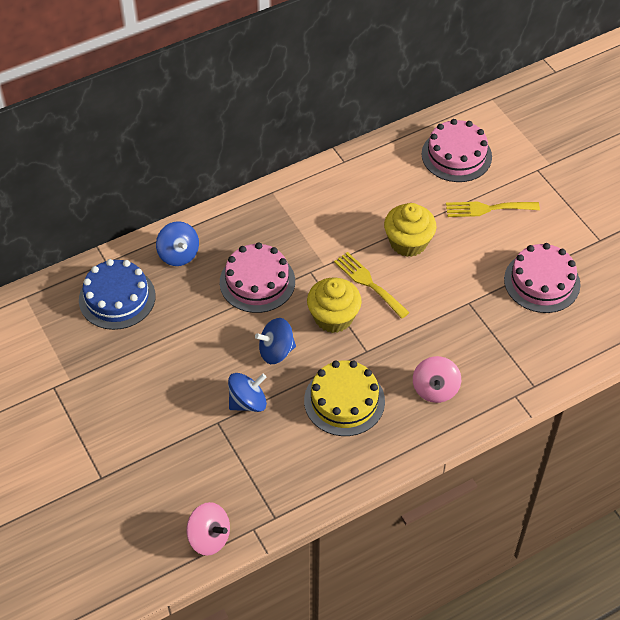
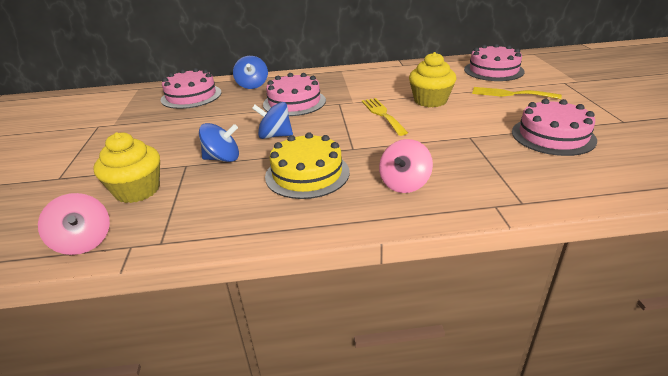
camera: 25 degrees right, 20 degrees down
blue cake [79,259,156,330] -> pink cake [161,68,221,109]
yellow cupcake [307,277,362,333] -> yellow cupcake moved to [93,132,160,203]

